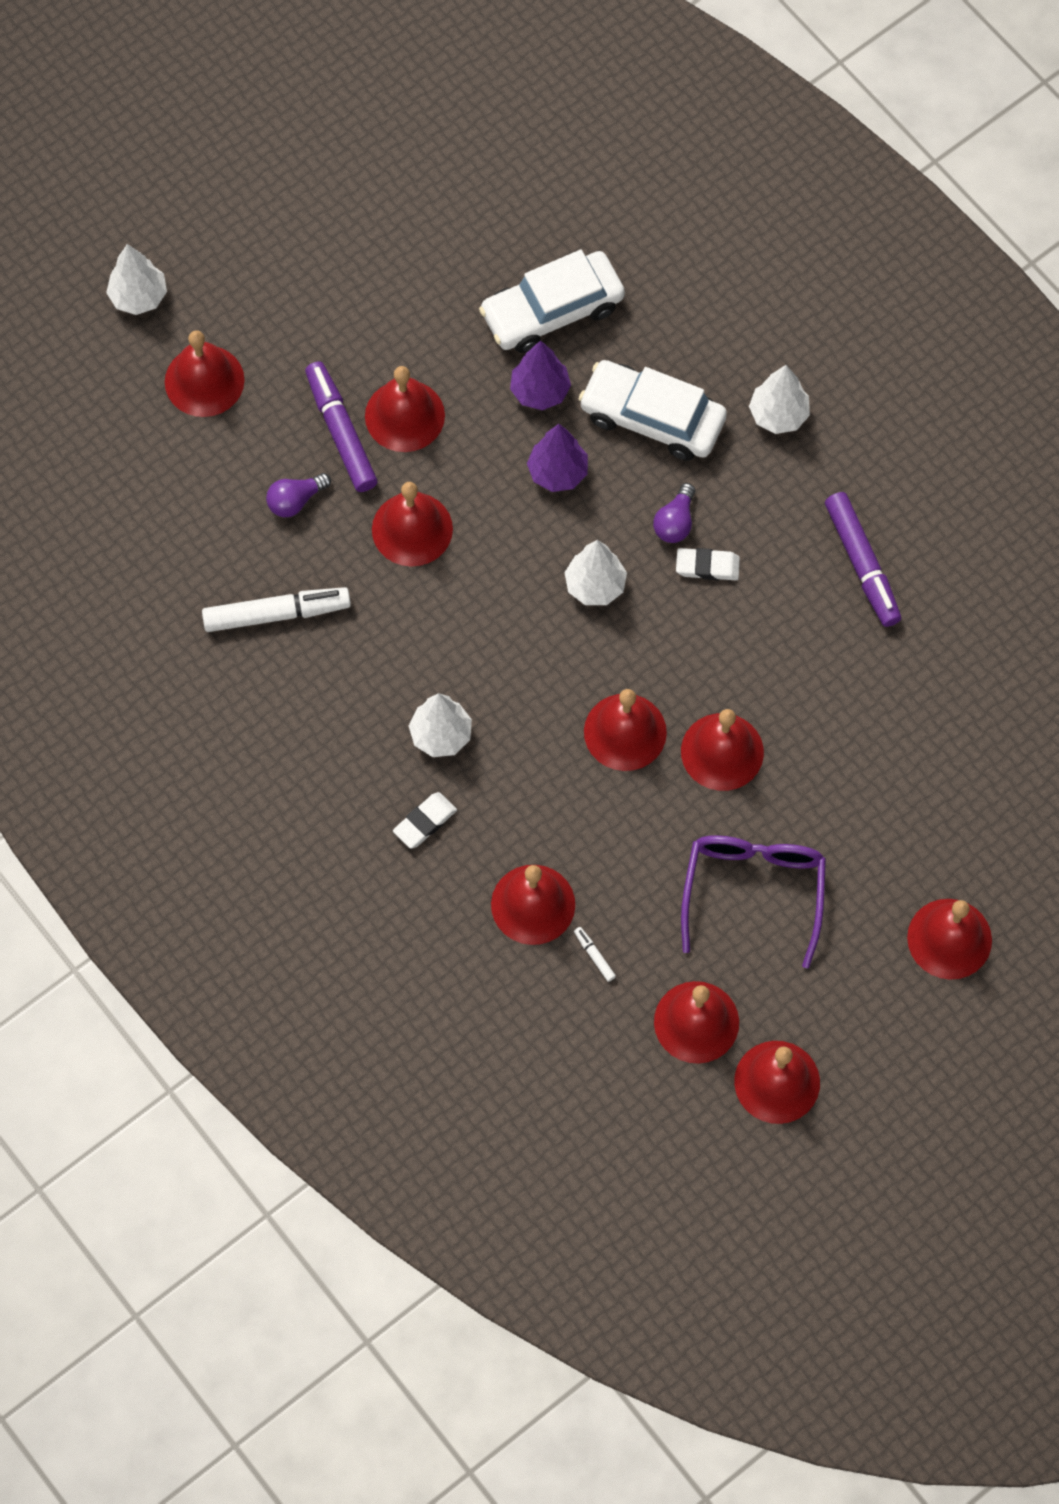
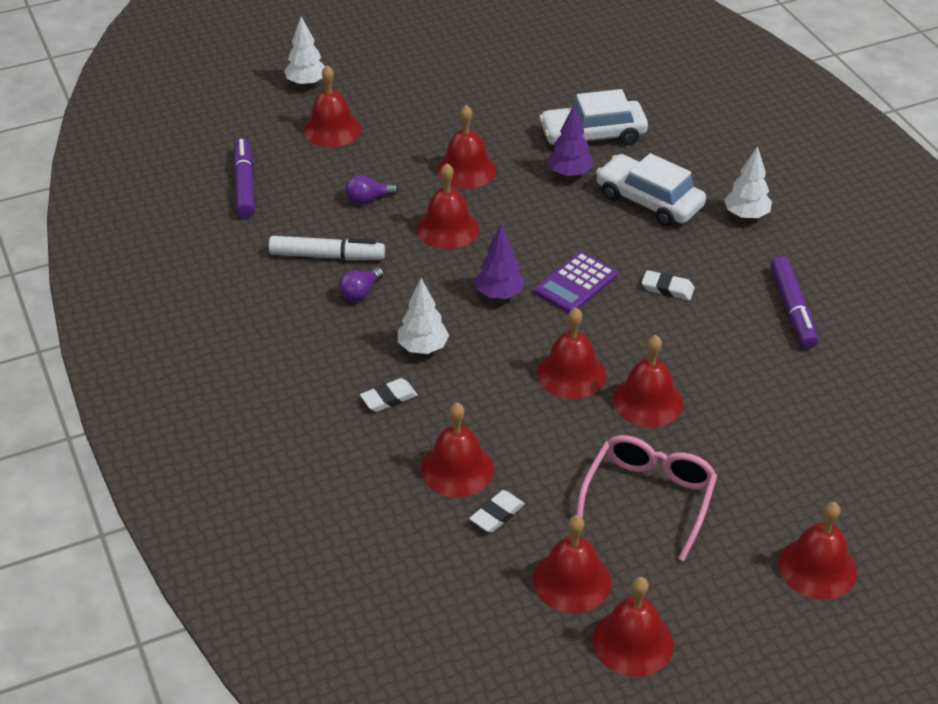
camera: 15 degrees right, 25 degrees down
purple marker [305,361,378,492] -> purple marker moved to [233,139,255,218]
purple tree [527,424,588,492] -> purple tree moved to [475,225,525,299]
white tree [564,540,627,605] -> purple calculator [534,252,617,313]
white marker [574,927,616,982] -> white eraser [469,490,525,533]
purple light bulb [653,483,695,543] -> purple light bulb moved to [339,267,384,302]
purple glasses [681,835,826,968] -> pink glasses [576,435,717,561]

